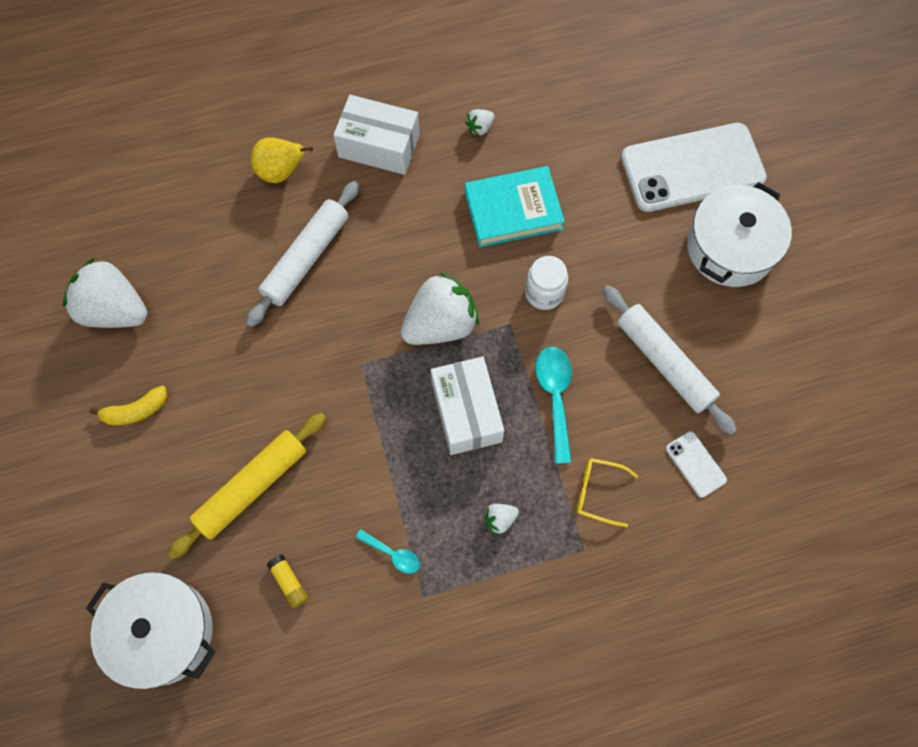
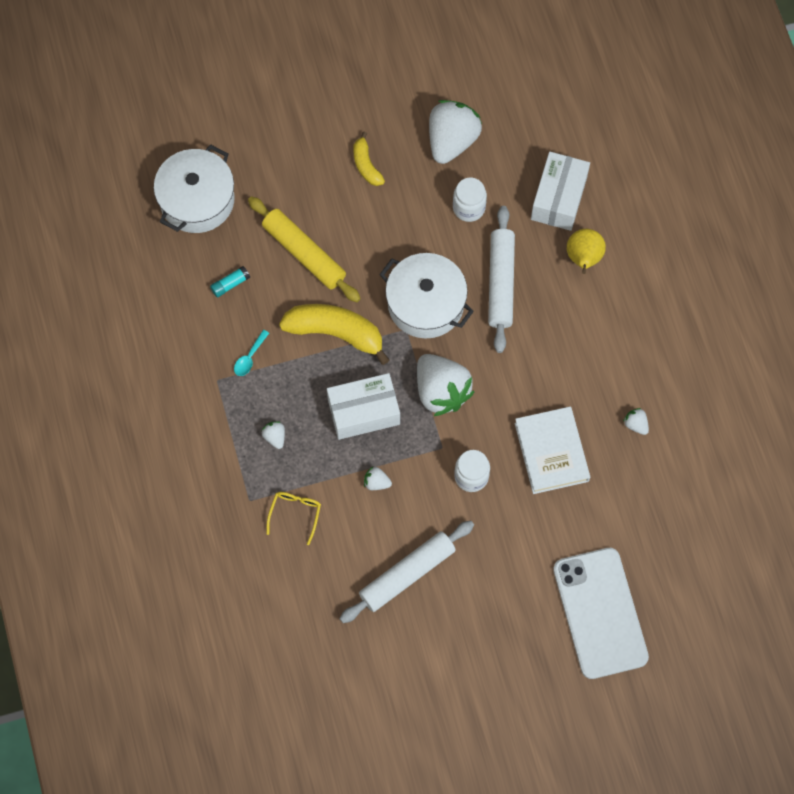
camera: 90 degrees right, 0 degrees up
white rolling pin [246,181,360,327] -> white rolling pin turned 60 degrees clockwise [488,206,515,353]
yellow glue stick [267,554,309,608] -> turquoise glue stick [210,266,250,297]
white box [333,95,420,175] -> white box moved to [531,152,590,231]
turquoise book [465,166,565,247] -> white book [515,407,590,494]
turquoise spoon [536,347,572,464] -> white strawberry [364,467,392,490]
white phone [666,431,727,498] -> none
white pot [687,182,792,287] -> white pot moved to [379,253,474,338]
none -> yellow banana [279,304,390,365]
none -> white jar [453,177,487,222]

